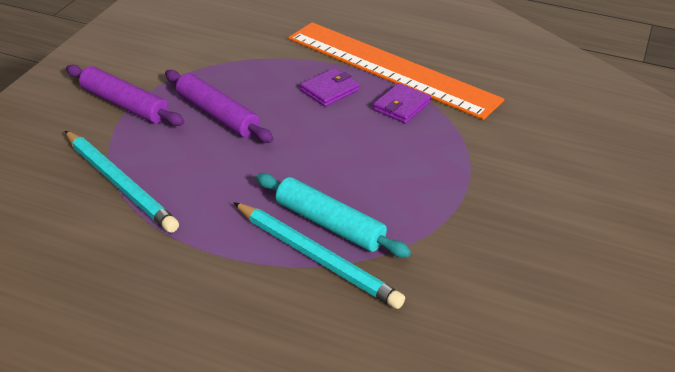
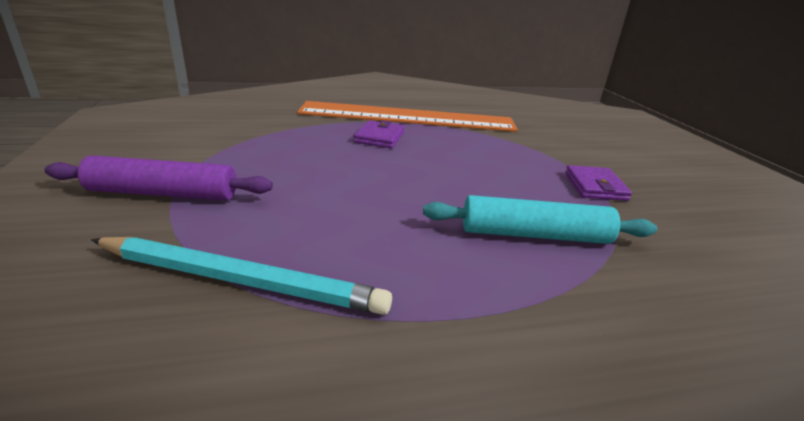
camera: 35 degrees left, 10 degrees down
purple rolling pin [165,70,274,143] -> none
turquoise pencil [233,202,405,309] -> none
purple wallet [373,83,431,123] -> purple wallet moved to [565,165,632,201]

